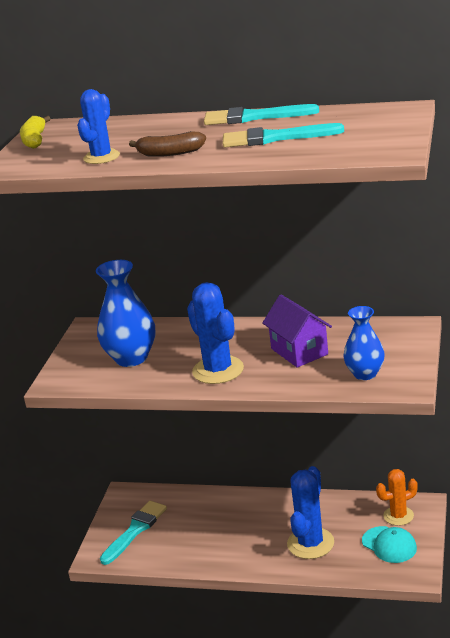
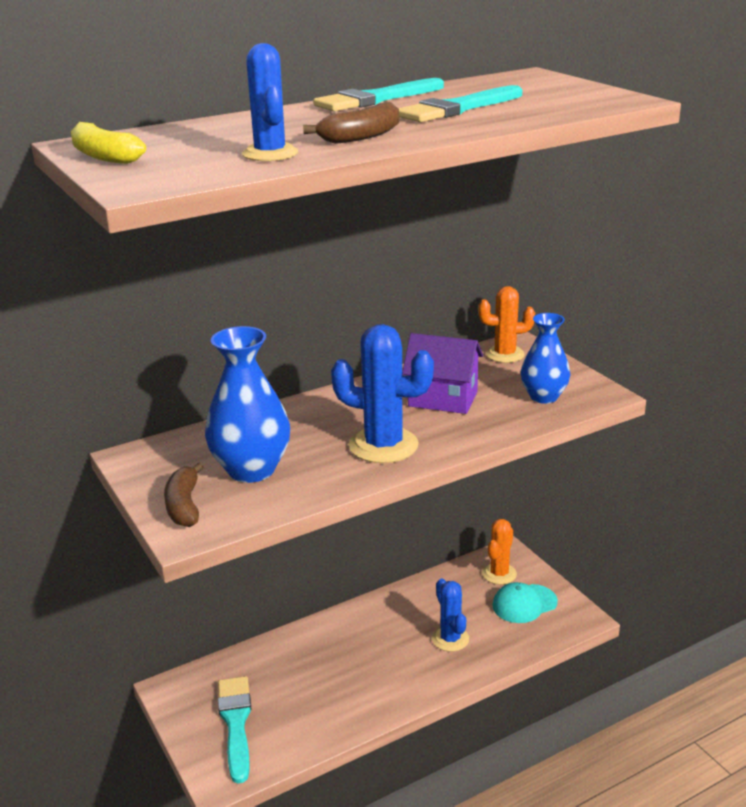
camera: 45 degrees left, 0 degrees up
blue cactus [287,466,334,559] -> blue cactus [432,579,469,652], size x0.65
turquoise cap [362,526,417,563] -> turquoise cap turned 150 degrees clockwise [492,582,558,623]
none -> brown banana [164,462,204,527]
none -> orange cactus [478,286,535,363]

